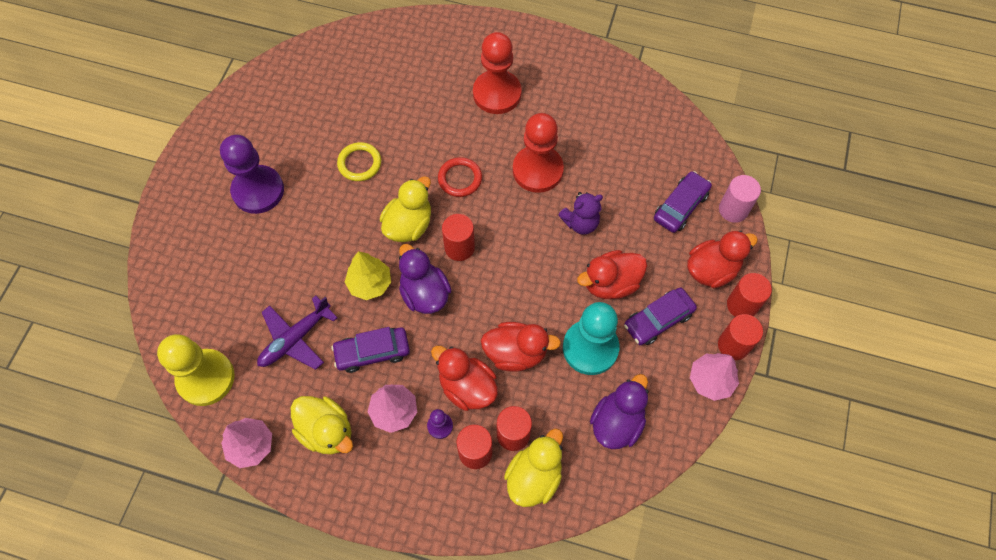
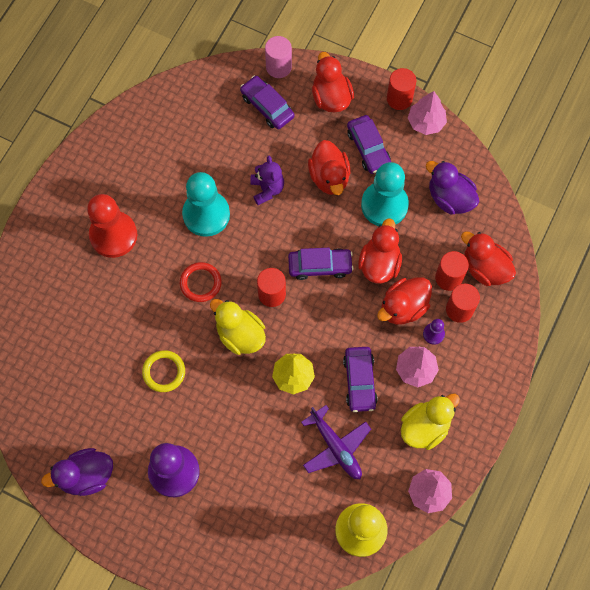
camera: 80 degrees left, 5 degrees up
purple duck [399,244,451,314] -> purple duck moved to [41,448,113,496]
yellow duck [504,428,563,507] -> red duck [461,231,516,286]
red pawn [513,113,564,193] -> turquoise pawn [182,172,230,237]
red cylinder [727,273,772,317] -> none
none -> purple car [288,248,354,280]

